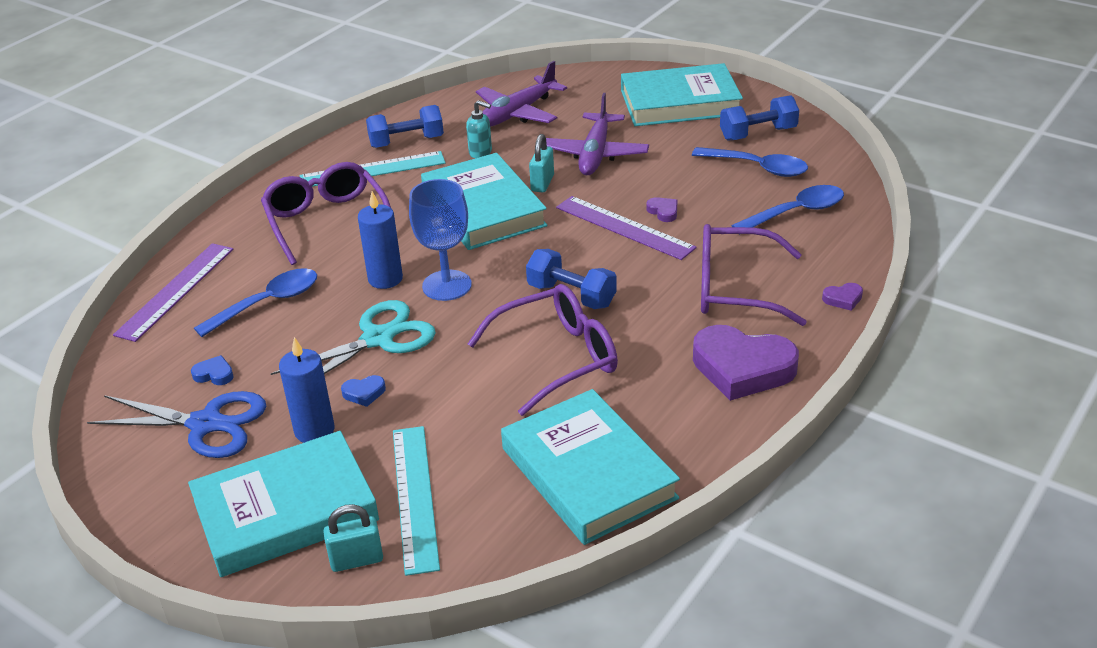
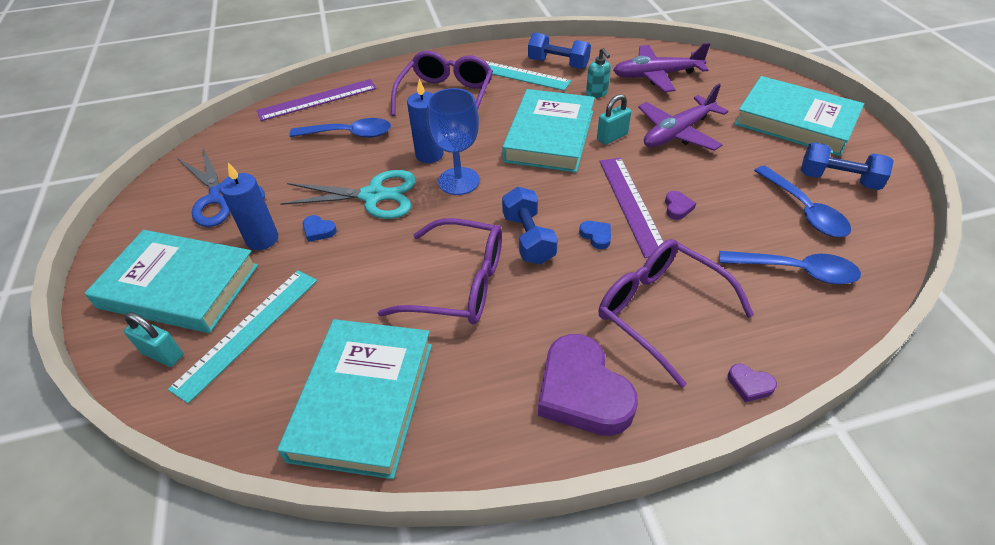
camera: 40 degrees right, 10 degrees up
blue heart [191,355,234,385] -> blue heart moved to [579,221,611,249]

